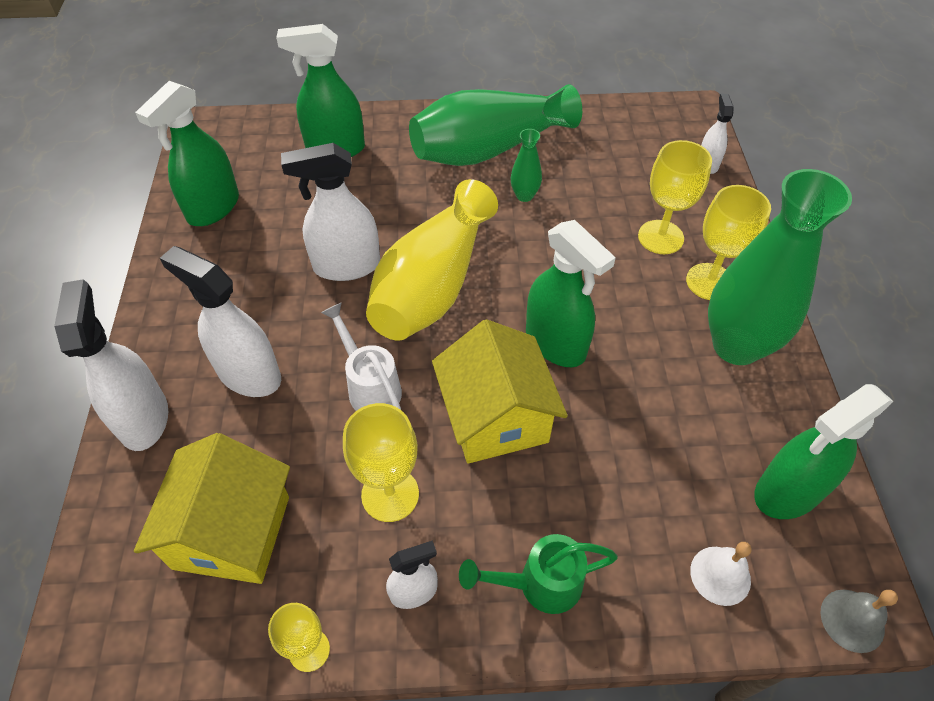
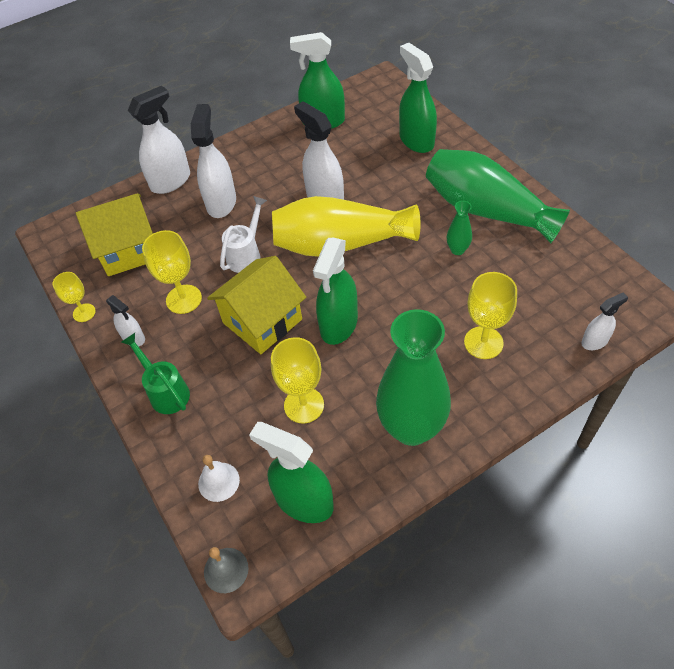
camera: 65 degrees right, 0 degrees up
yellow goblet [686,185,771,300] -> yellow goblet moved to [271,337,324,423]

